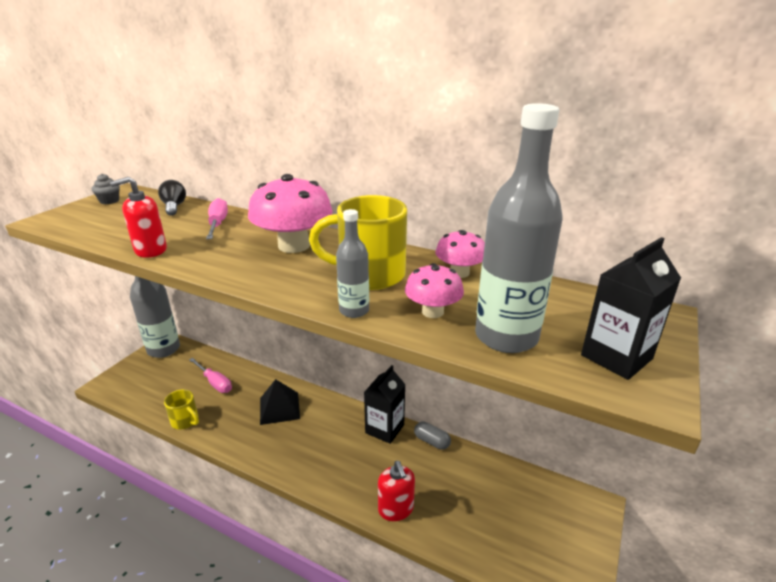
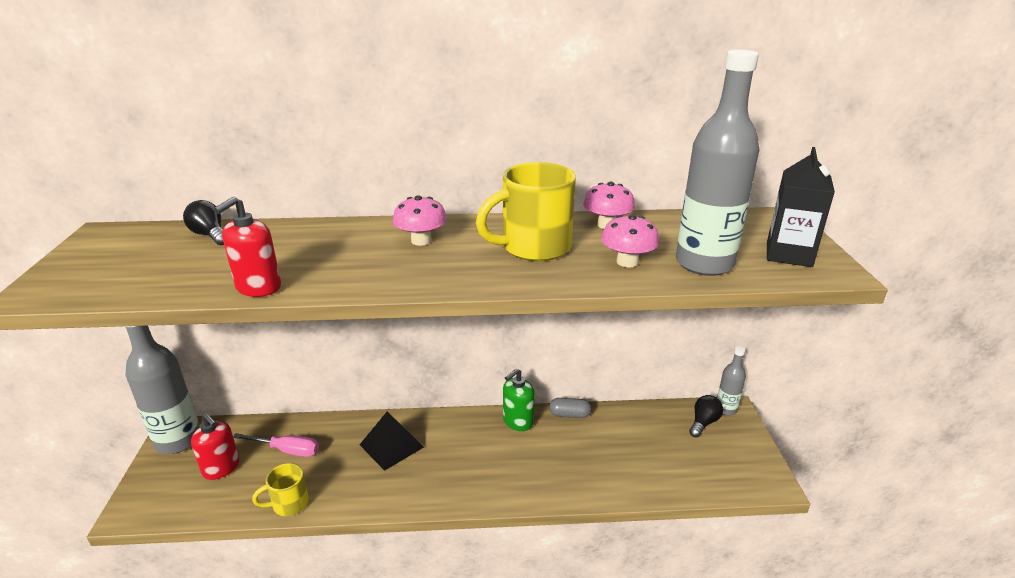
camera: 30 degrees left, 0 degrees up
grey cupcake [92,174,120,204] -> none
yellow mug [164,389,199,430] -> yellow mug turned 150 degrees clockwise [252,463,309,516]
pink screwdriver [206,198,228,239] -> none
pink mushroom [248,174,333,253] -> pink mushroom [393,195,447,246], size x0.57
grey bottle [336,209,369,318] -> grey bottle moved to [717,346,746,415]
black carton [364,365,405,444] -> green soap dispenser [503,369,535,431]
red soap dispenser [378,461,415,521] -> red soap dispenser moved to [191,413,240,480]
none -> black light bulb [689,395,723,437]

